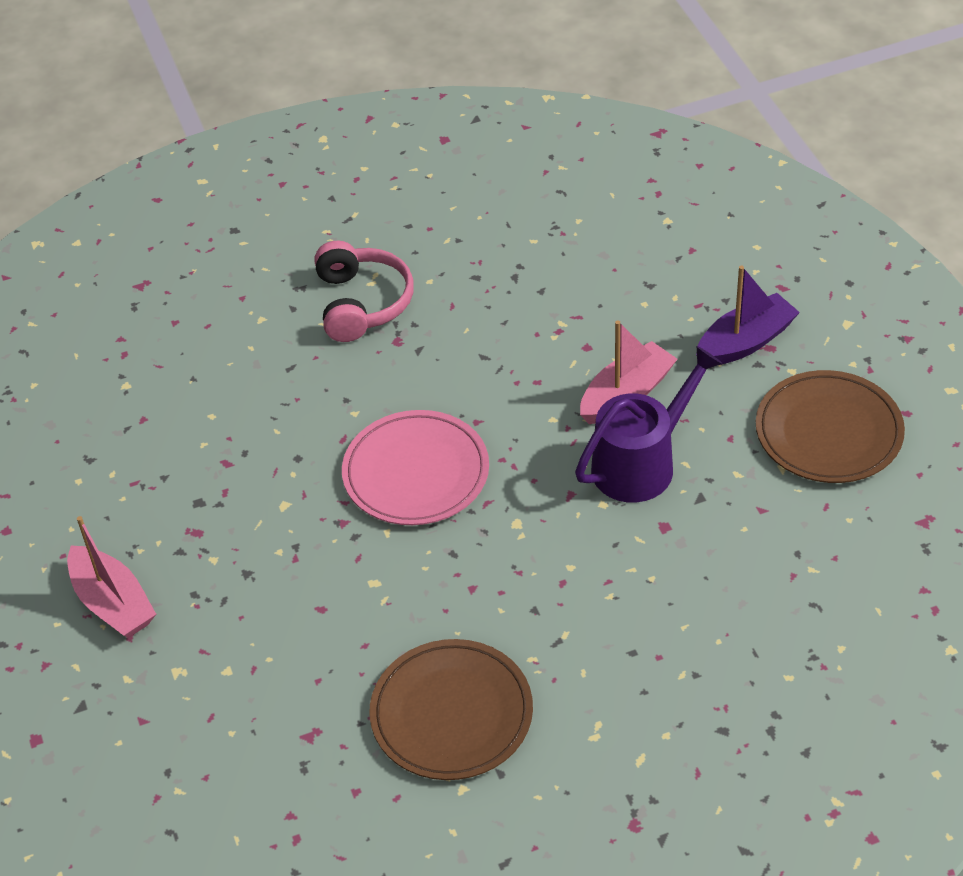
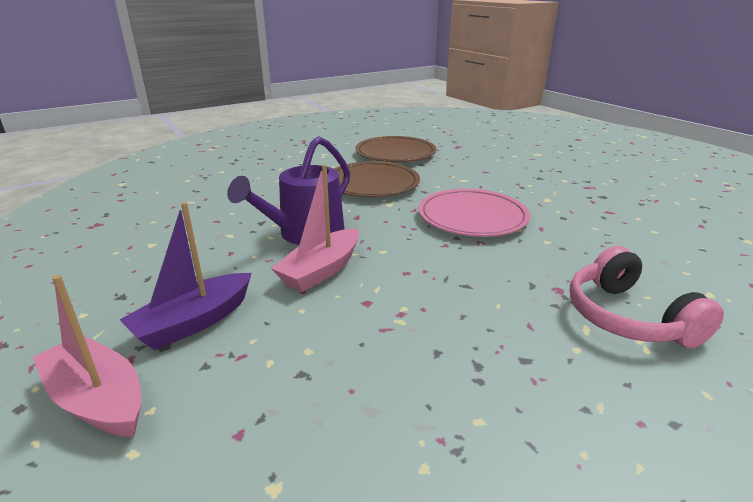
camera: 165 degrees right, 20 degrees down
pink boat [67,516,156,638] -> pink boat moved to [33,275,142,437]
brown plate [756,370,905,483] -> brown plate moved to [334,161,420,197]

